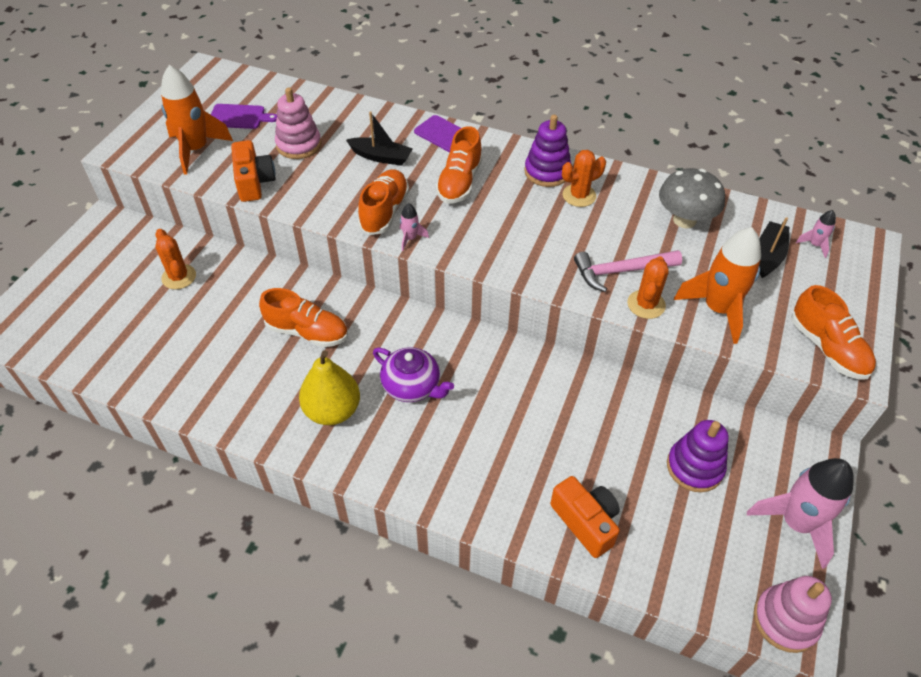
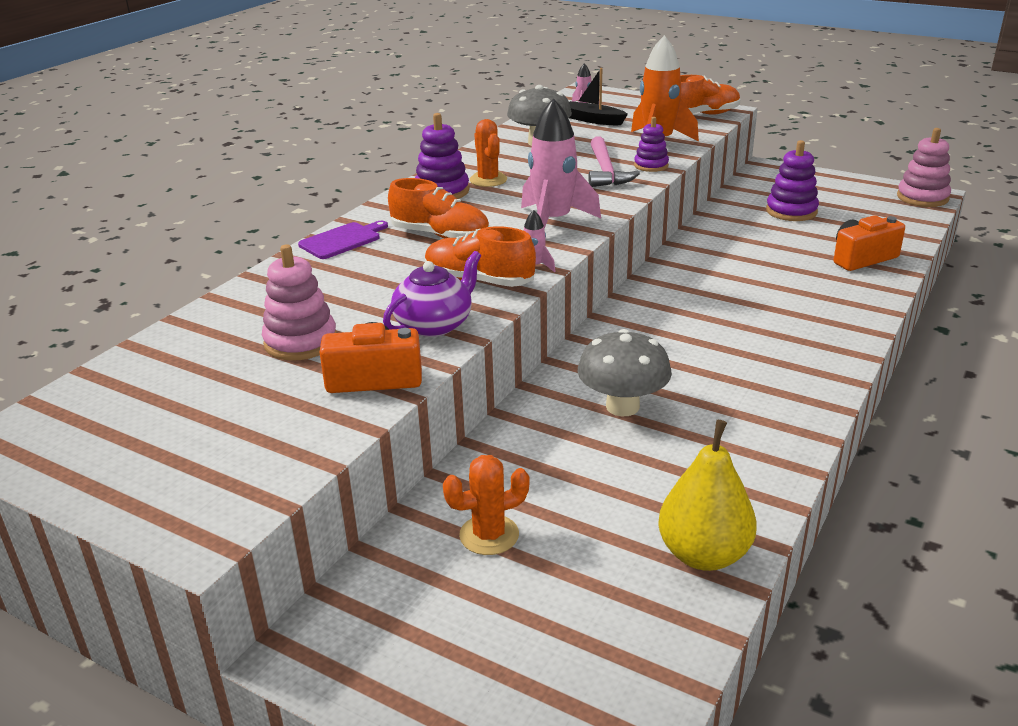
camera: 80 degrees left, 20 degrees down
orange rocket [161,65,233,175] -> none
purple cutting board [211,104,277,129] -> none
orange shoe [259,288,348,347] -> grey mushroom [578,329,672,416]
yellow pear [299,350,360,425] -> yellow pear moved to [658,420,757,571]
black boat [346,111,413,166] -> none
purple teapot [373,347,454,402] -> purple teapot moved to [383,251,481,337]
orange cactus [627,256,669,319] -> purple stacking toy [634,117,669,172]
pink rocket [747,458,854,569] -> pink rocket moved to [521,98,601,229]

